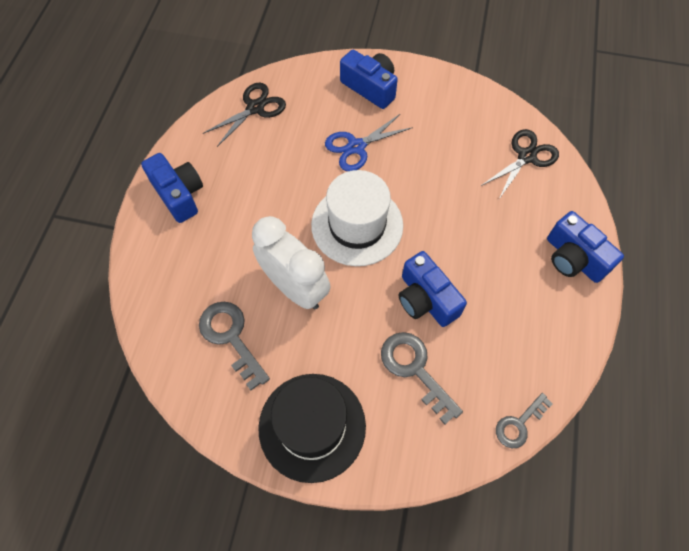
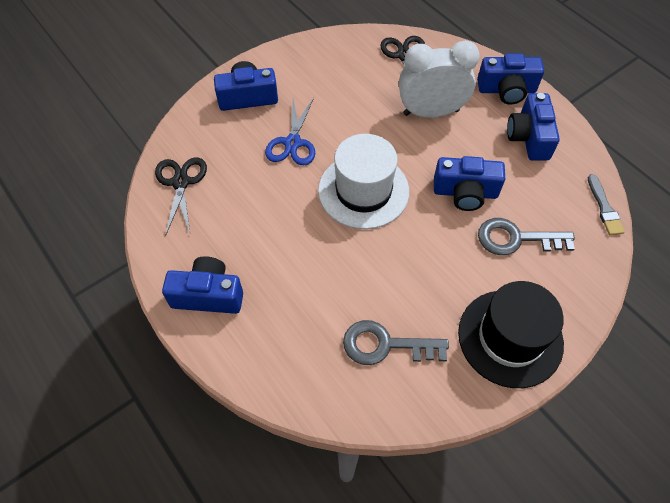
camera: 50 degrees left, 5 degrees down
white clock [252,216,331,309] -> white clock moved to [399,40,480,118]
grey key [496,393,553,448] -> grey brush [588,174,625,235]
none -> blue camera [507,93,560,161]

